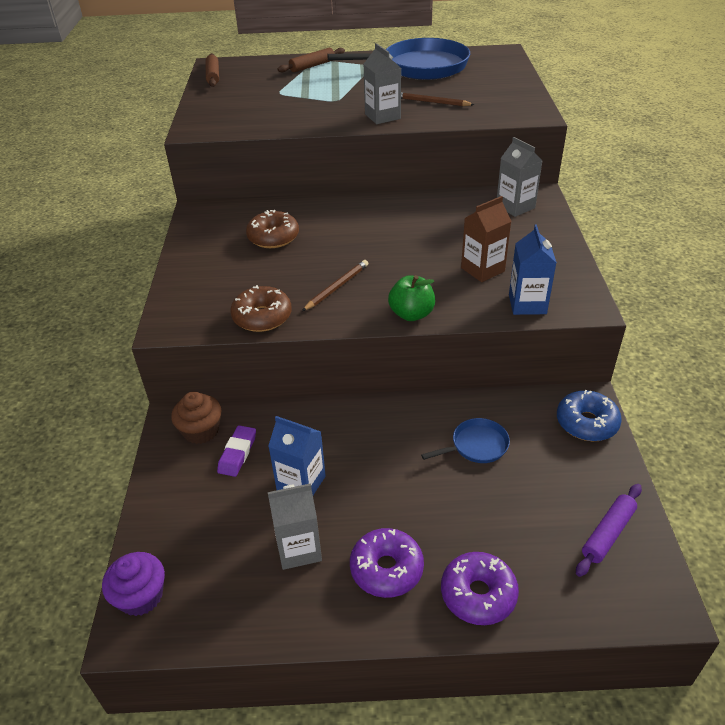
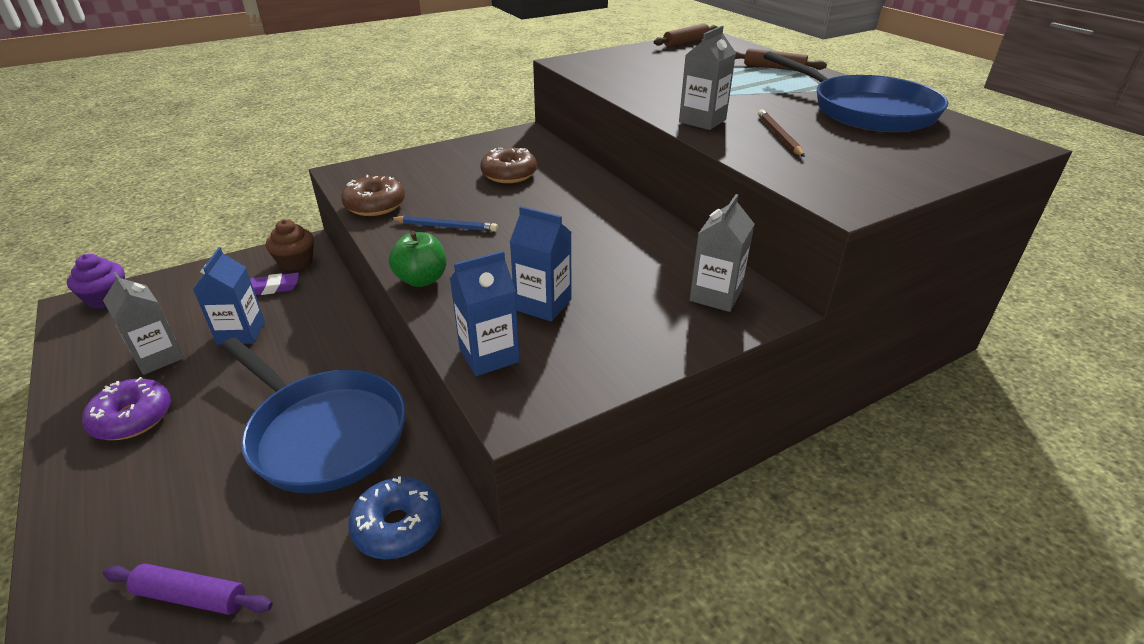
camera: 60 degrees right, 5 degrees down
brown pencil [302,260,369,311] -> blue pencil [390,216,498,232]
blue pan [421,418,510,463] -> blue pan [221,337,406,493], size x2.22
purple donut [441,552,519,625] -> none
brown carton [461,196,512,282] -> blue carton [510,206,572,322]

